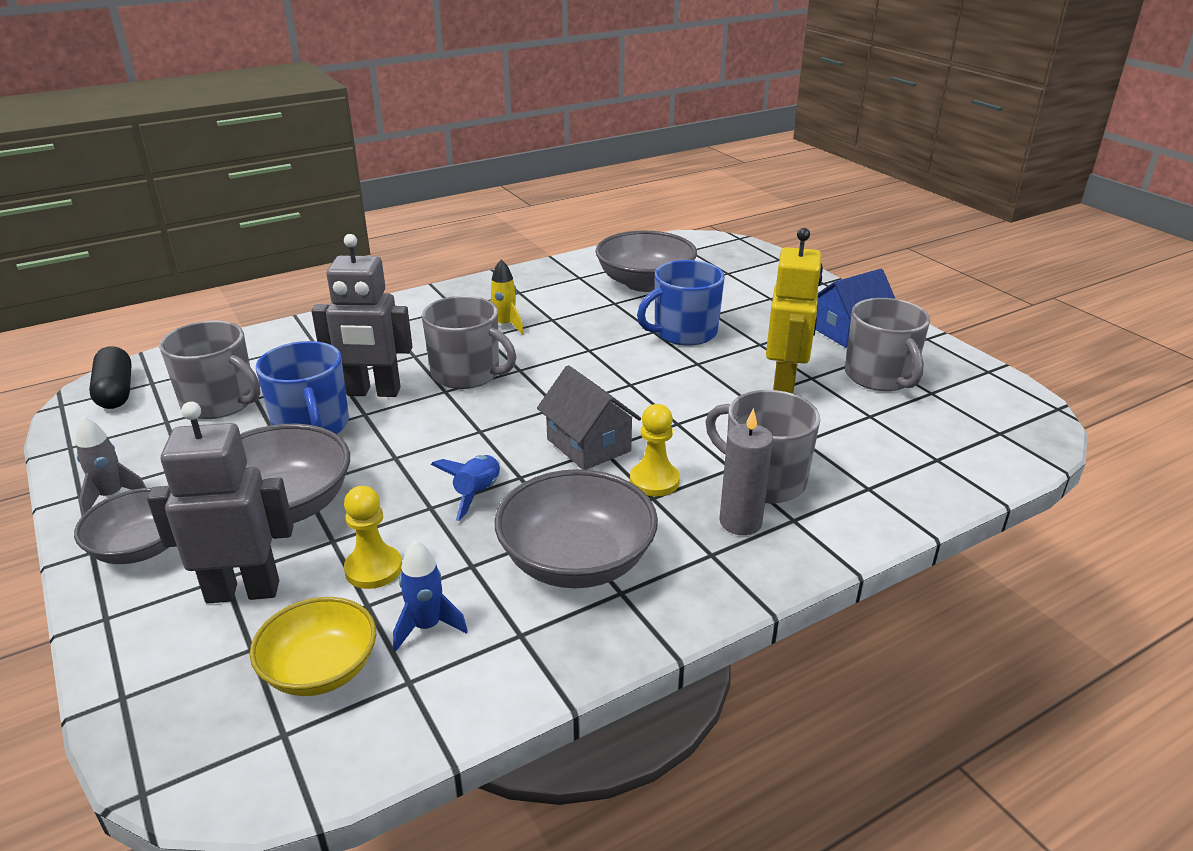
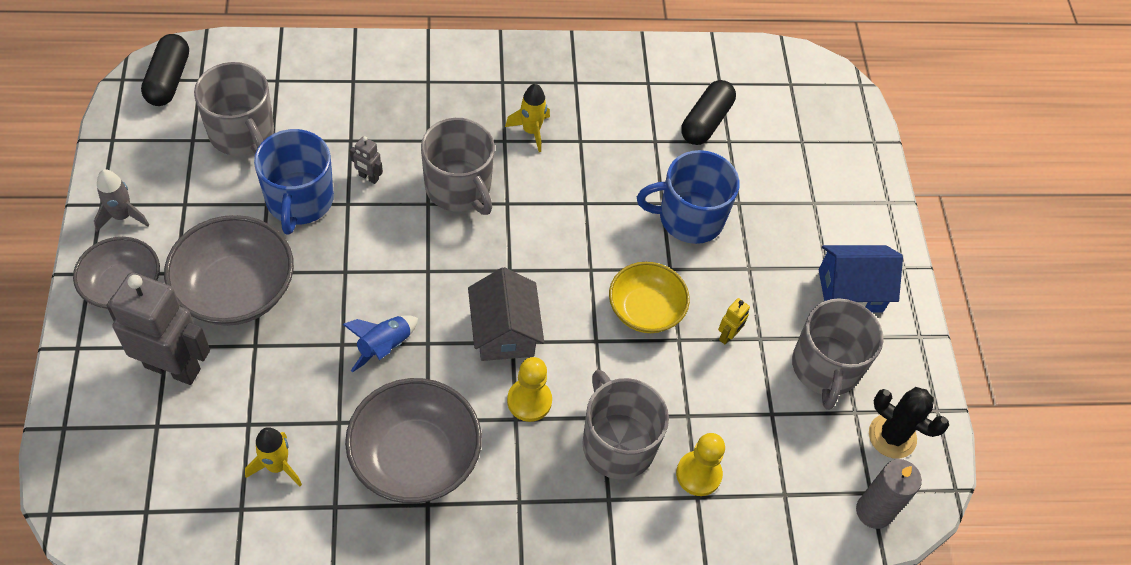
camera: 20 degrees right, 25 degrees up
yellow bowl [250,597,377,696] -> yellow bowl moved to [609,262,690,333]
grey robot [312,234,413,397] -> grey robot [350,136,383,184], size x0.41
yellow pawn [344,486,402,589] -> yellow pawn moved to [676,433,725,496]
blue rocket [393,540,468,651] -> yellow rocket [245,427,302,486]
grey bowl [596,231,697,292] -> black capsule [681,80,736,145]
grey candle [719,408,773,535] -> grey candle moved to [856,459,922,529]
yellow robot [766,228,823,394] -> yellow robot [718,298,750,344], size x0.41
none -> black cactus [869,387,949,458]

